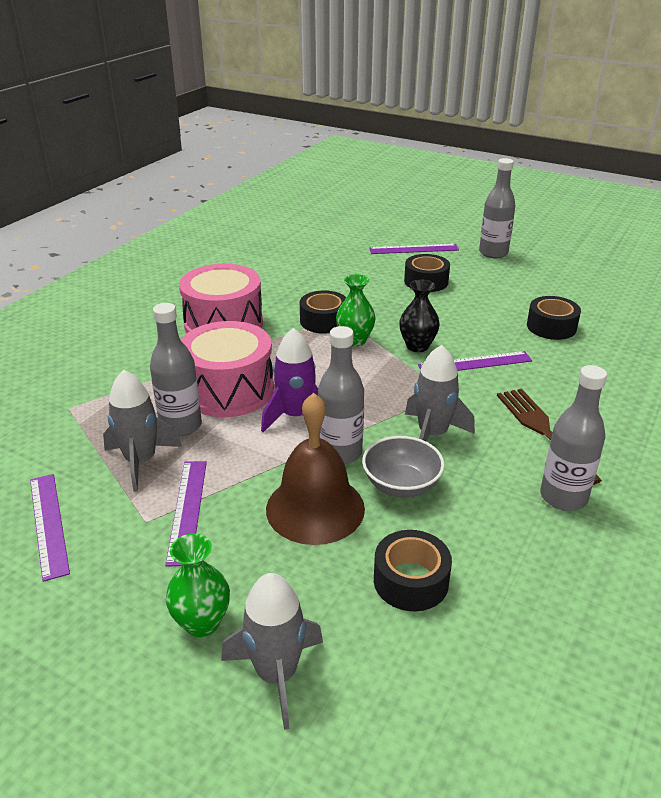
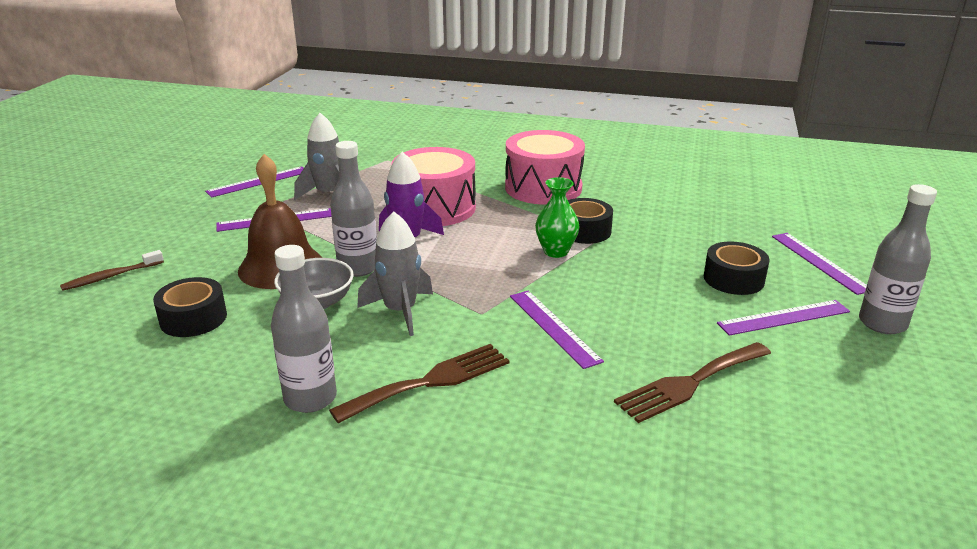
camera: 75 degrees right, 5 degrees down
grey bottle [150,303,202,437] -> none
green vase [166,533,230,637] -> none
grey rocket [221,573,323,730] -> brown toothbrush [60,250,164,291]
black vase [399,279,440,352] -> none
black tape [527,296,581,340] -> brown fork [614,342,771,423]
none -> purple ruler [717,300,850,336]

